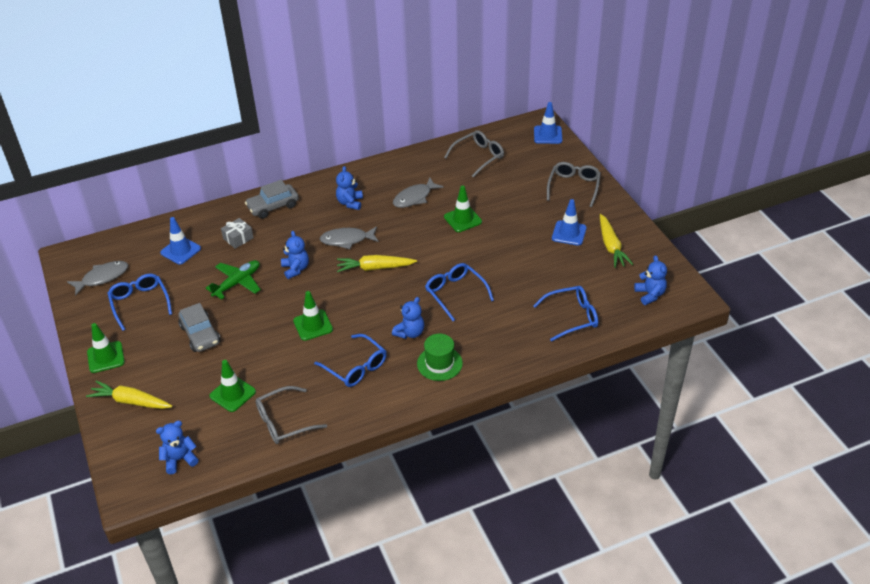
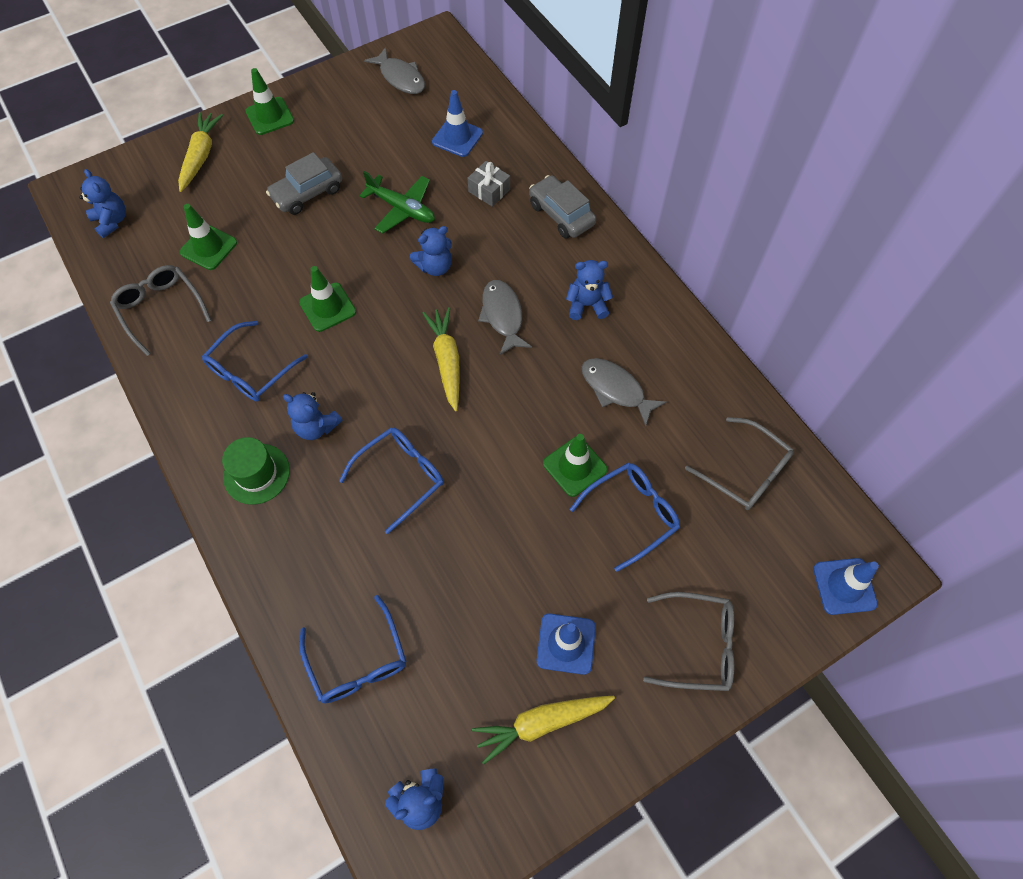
camera: 80 degrees right, 20 degrees up
blue glasses [107,274,172,331] -> blue glasses moved to [570,463,680,572]

